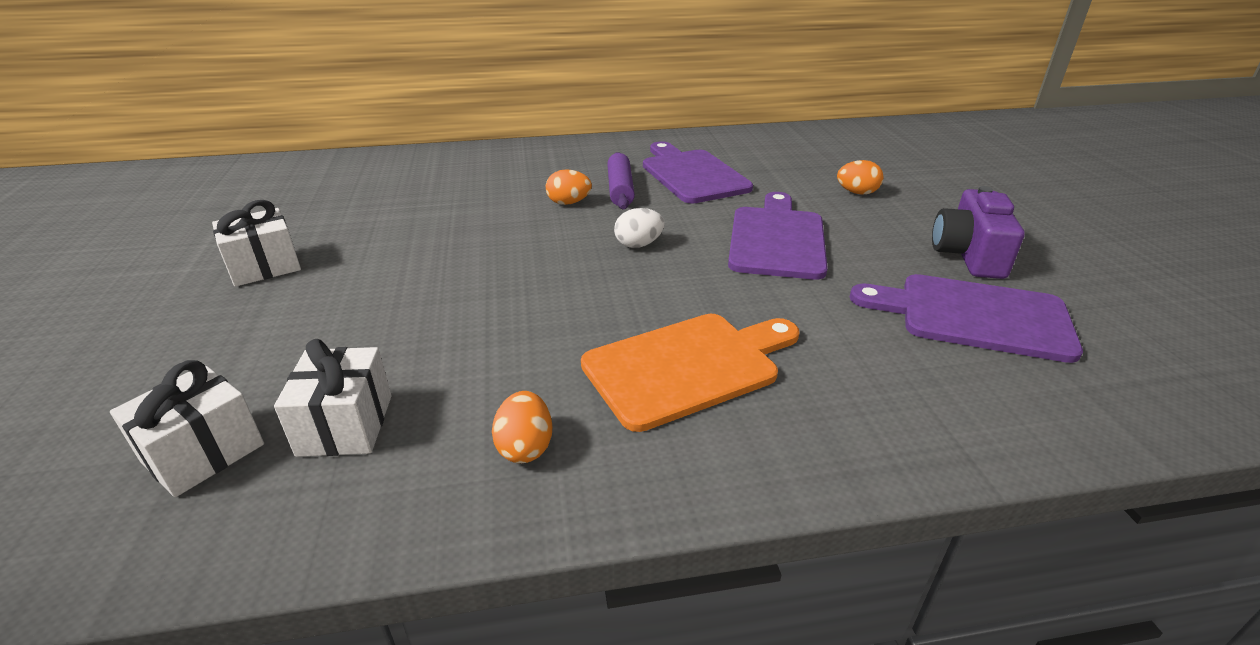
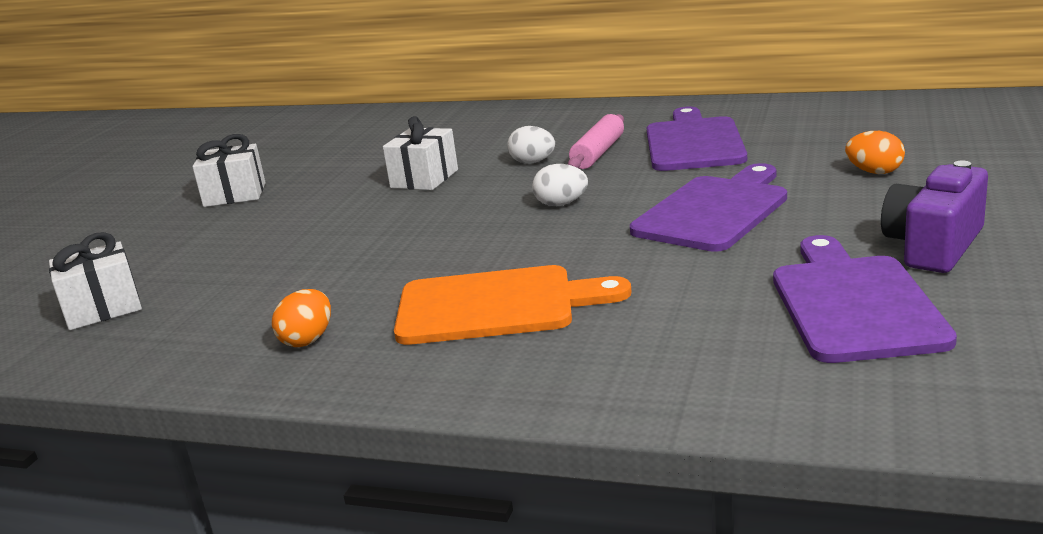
camera: 30 degrees right, 10 degrees down
white gift [274,339,392,457] -> white gift moved to [383,116,458,190]
orange egg [546,169,592,205] -> white egg [507,126,555,164]
purple rolling pin [607,152,635,210] -> pink rolling pin [568,114,624,169]
purple cutting board [850,274,1083,363] -> purple cutting board turned 45 degrees clockwise [773,235,957,363]

